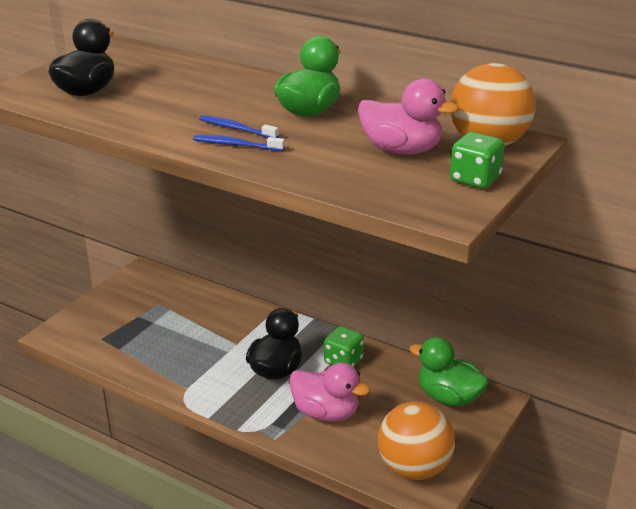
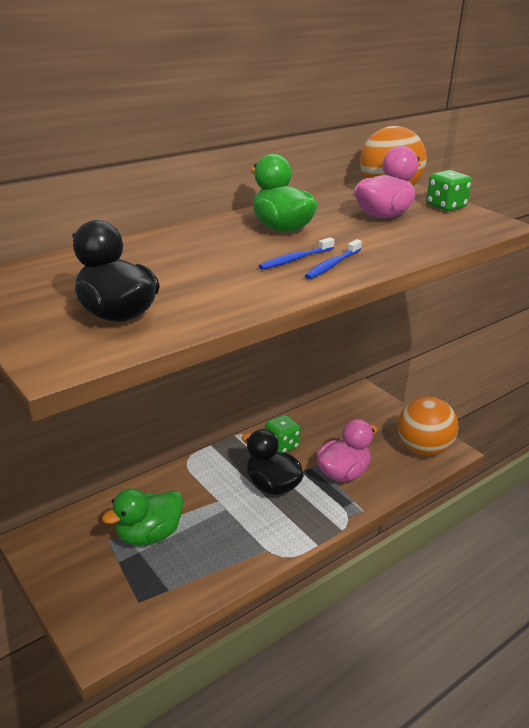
camera: 70 degrees left, 0 degrees up
green duck [409,337,489,407] -> green duck moved to [102,488,183,546]

